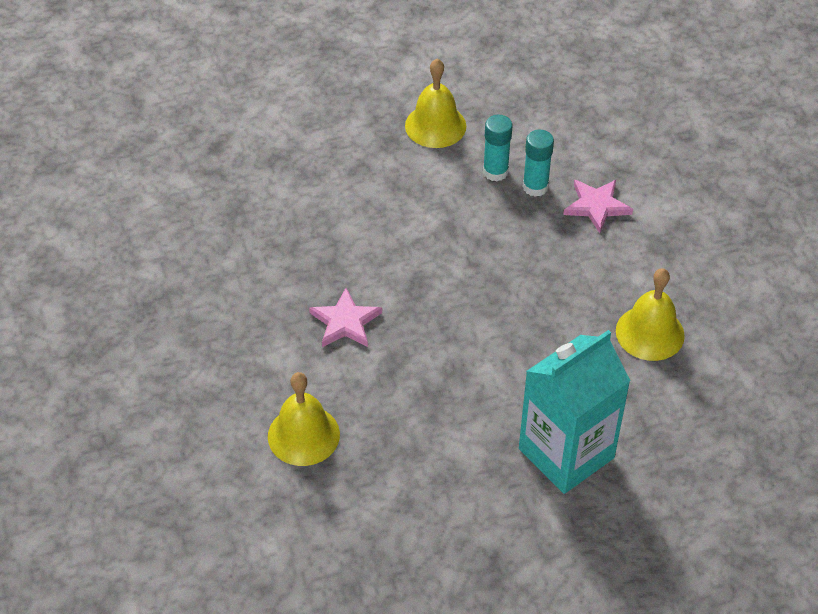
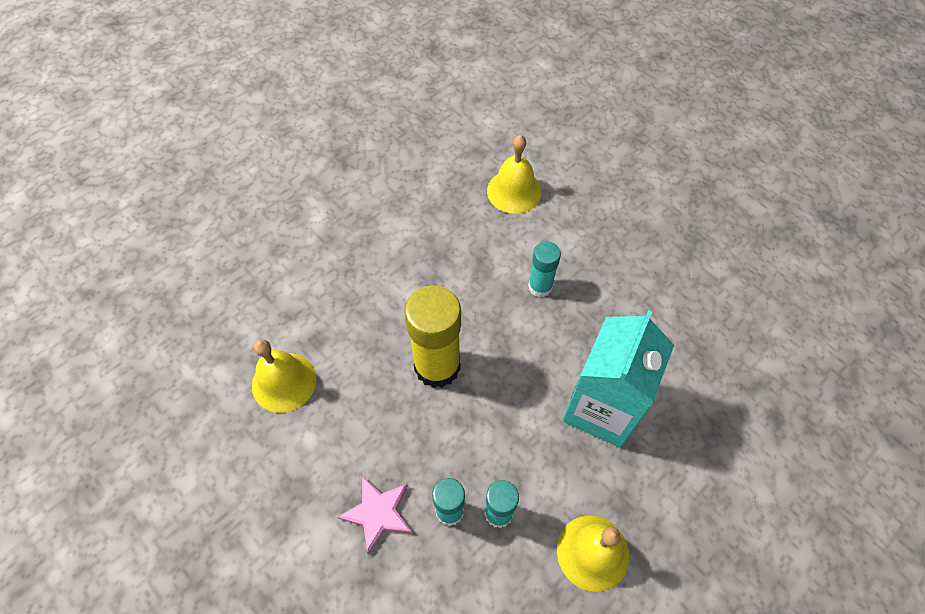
camera: 155 degrees right, 10 degrees up
pink star [309,288,382,347] -> turquoise glue stick [528,241,561,298]
turquoise carton [519,330,630,494] -> turquoise carton moved to [562,310,674,448]
none -> yellow glue stick [404,285,461,388]

